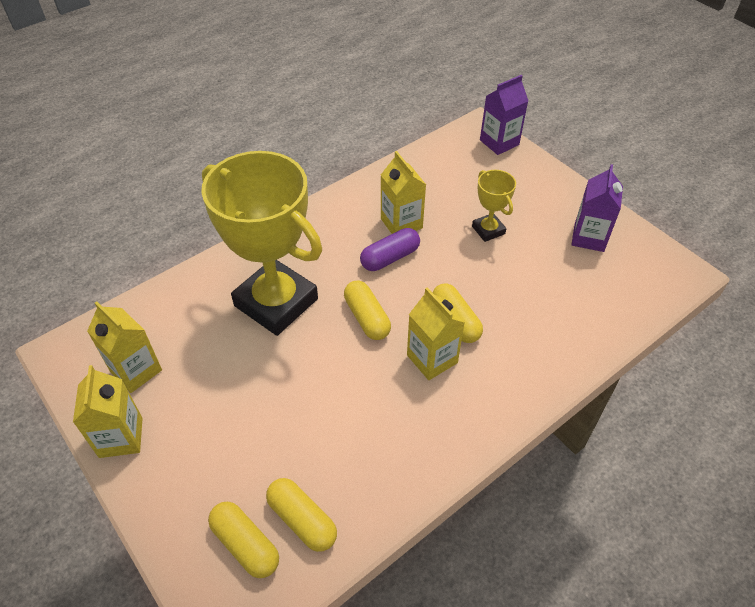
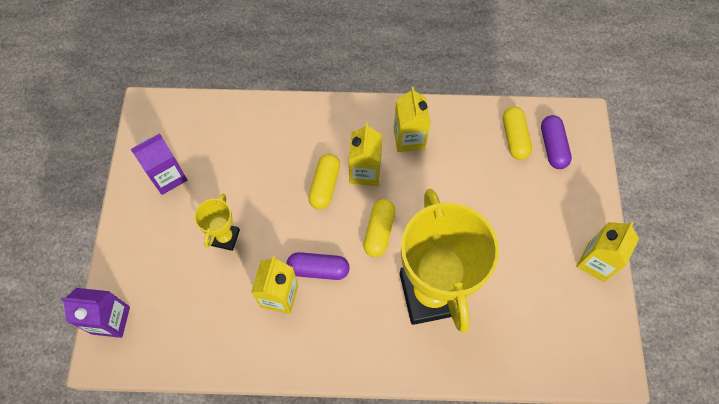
camera: 140 degrees left, 15 degrees up
yellow carton [87,302,162,393] -> yellow carton moved to [394,87,431,152]
yellow capsule [208,502,279,578] -> purple capsule [541,115,572,169]

